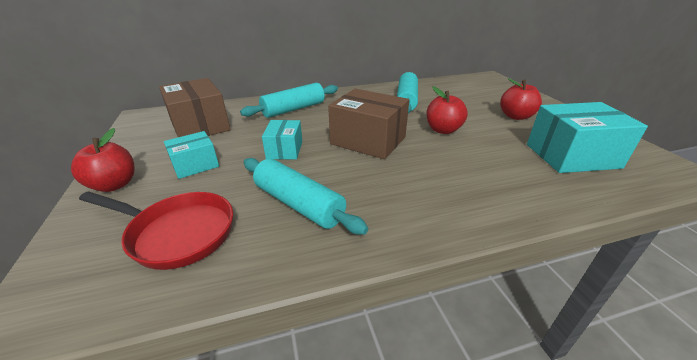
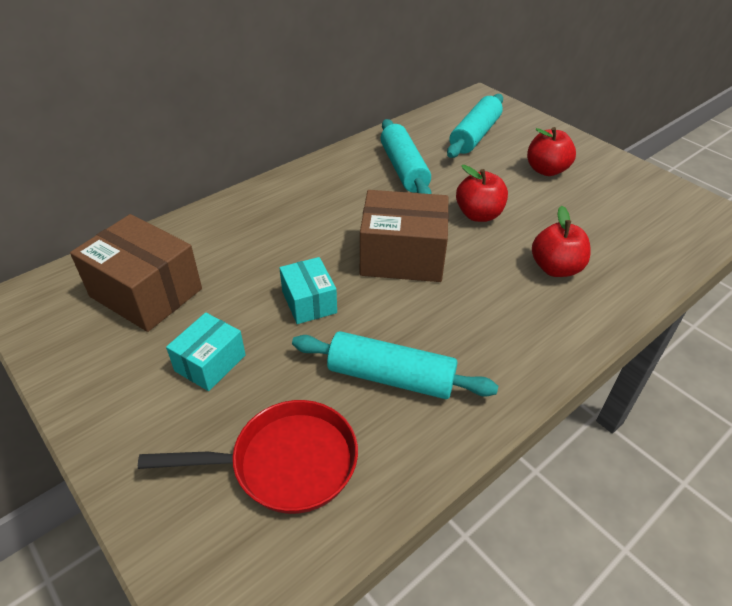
camera: 25 degrees left, 10 degrees up
red apple [71,128,135,192] -> red apple moved to [532,206,591,277]
turquoise rolling pin [240,83,338,118] -> turquoise rolling pin moved to [447,94,503,158]
turquoise box [527,102,648,173] -> none

